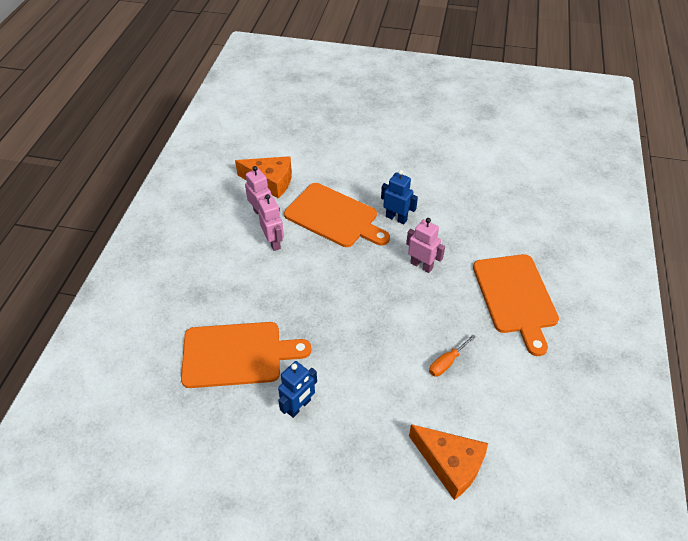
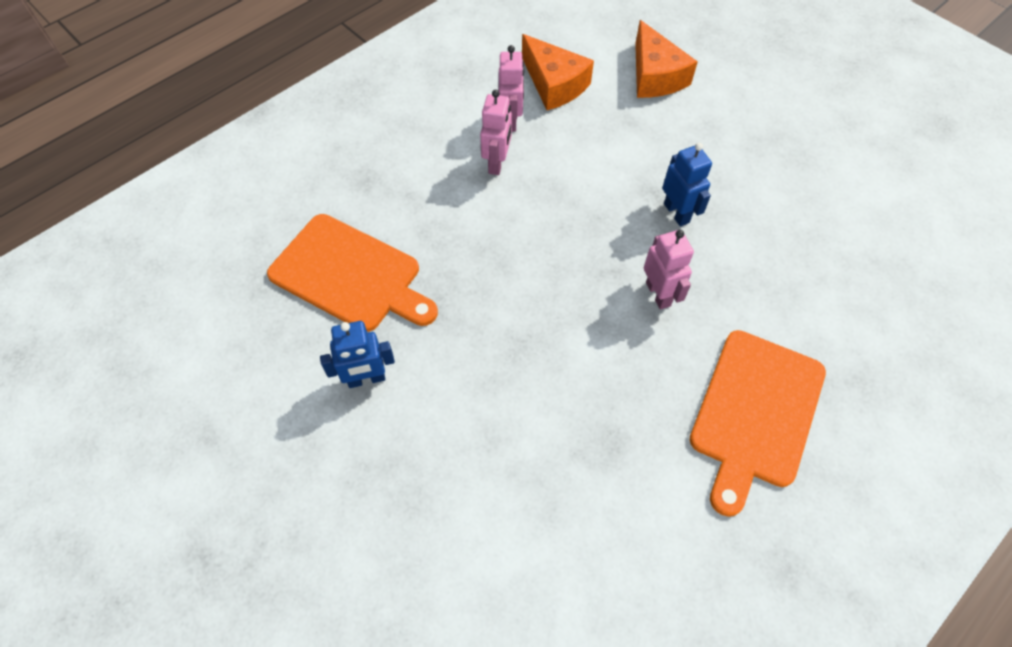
camera: 35 degrees right, 10 degrees up
orange cutting board [284,183,390,247] -> none
orange cheese [409,424,488,500] -> orange cheese moved to [635,20,698,98]
orange screwdriver [429,335,476,376] -> none

